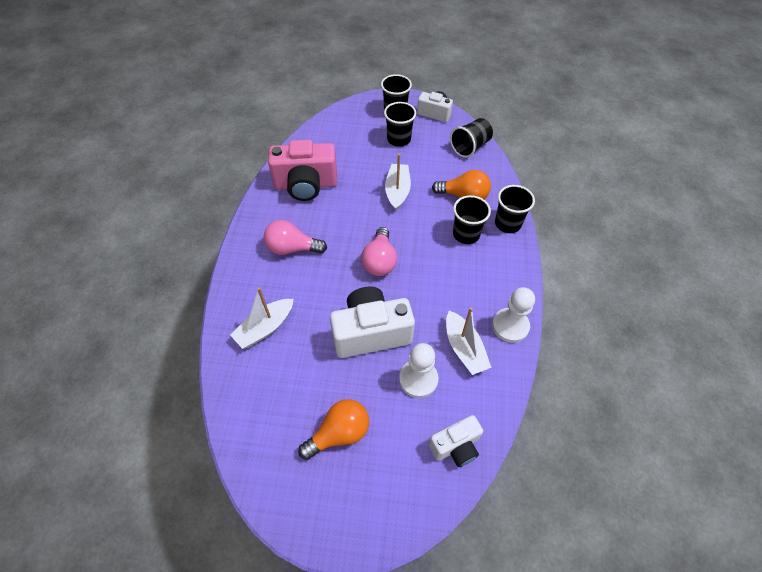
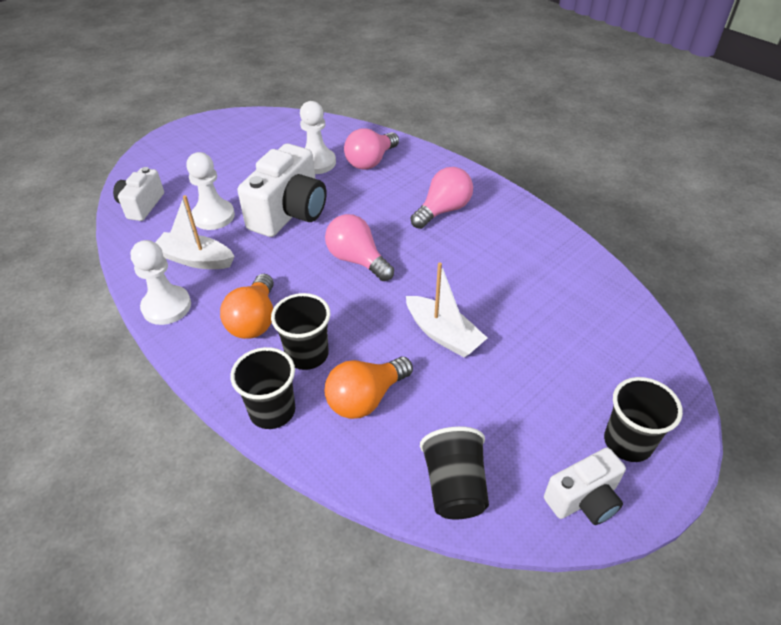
camera: 130 degrees right, 10 degrees down
white boat [230,287,294,349] -> pink light bulb [344,128,399,170]
pink camera [268,140,337,201] -> none
orange light bulb [298,399,369,460] -> orange light bulb moved to [220,274,274,339]
black cup [384,102,416,147] -> none
none -> white pawn [300,101,336,174]

